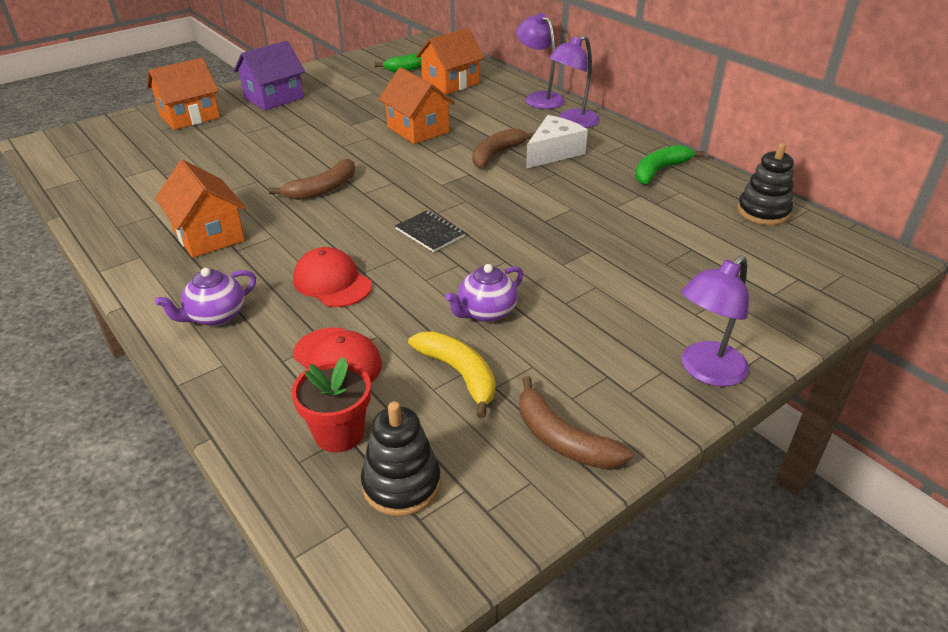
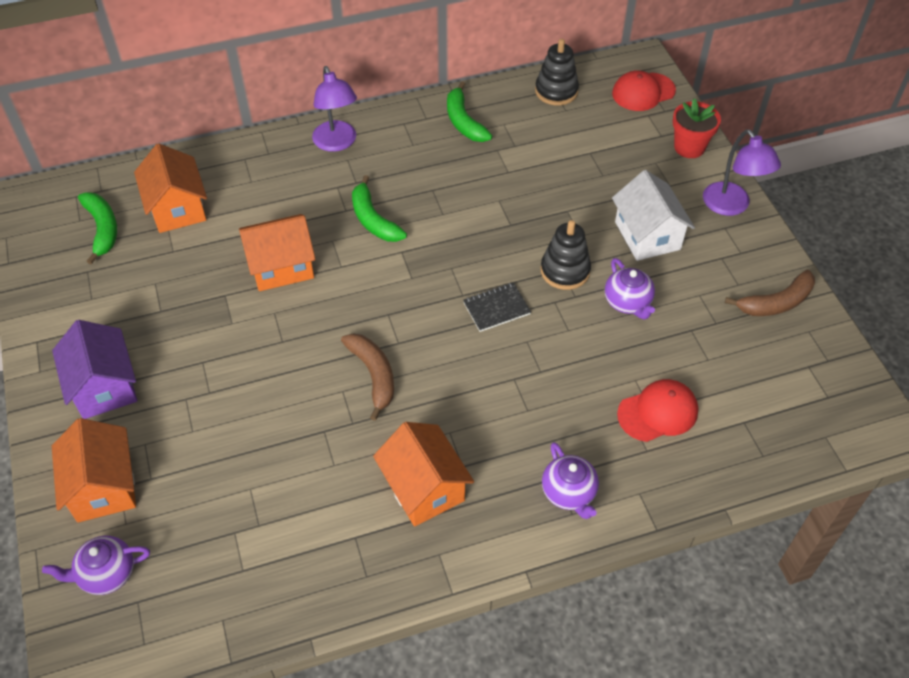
camera: 70 degrees left, 15 degrees up
orange house [155,160,246,258] -> orange house turned 75 degrees clockwise [373,422,474,526]
red flower pot [291,357,371,453] -> red flower pot moved to [673,98,721,158]
red cap [293,247,372,307] -> red cap moved to [612,70,676,111]
black stacking toy [361,401,441,516] -> black stacking toy moved to [541,220,591,290]
yellow banana [408,331,495,418] -> none
brown banana [472,128,535,168] -> green banana [352,175,407,242]
purple lamp [516,13,565,109] -> none
white cheese [526,115,588,169] -> none
none -> purple teapot [42,535,150,595]
none -> white house [612,170,695,261]

